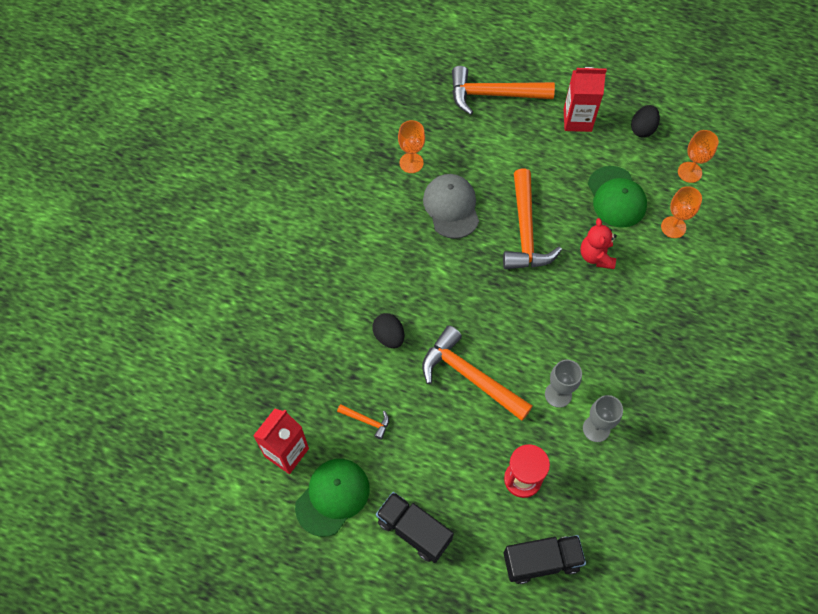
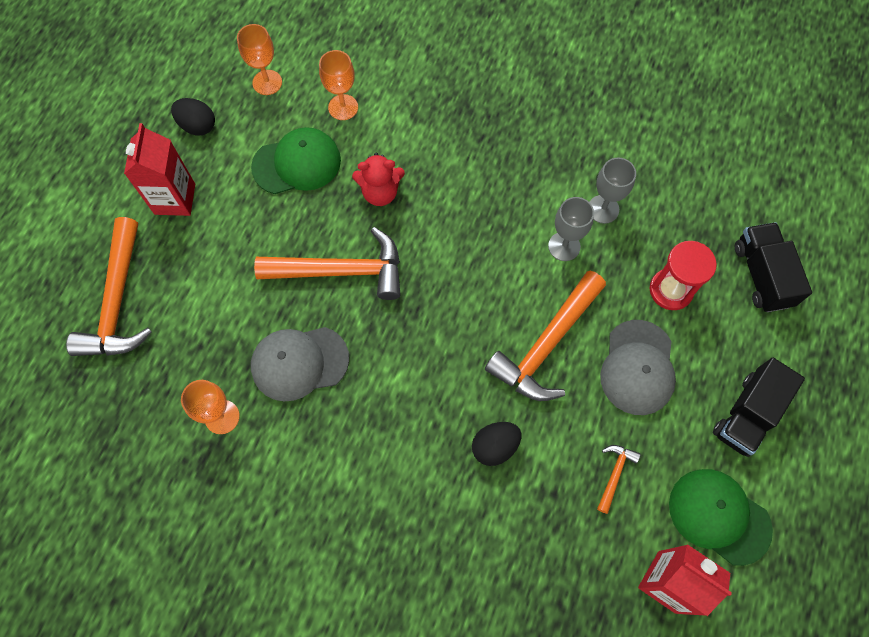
camera: 90 degrees left, 5 degrees up
none -> grey cap [600,320,676,415]

